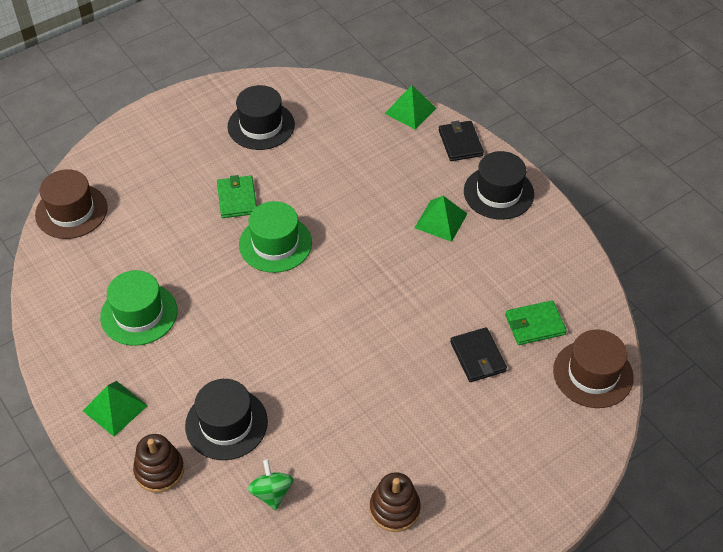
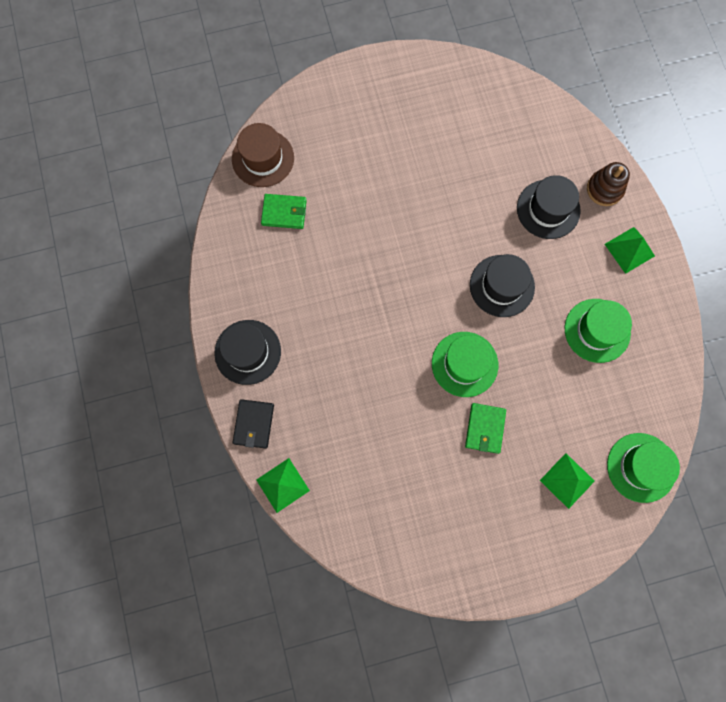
camera: 160 degrees left, 25 degrees up
brown hat [35,169,108,239] -> green hat [607,433,680,503]
black hat [228,85,295,150] -> black hat moved to [470,254,535,317]
green spinning top [248,459,294,510] -> none
brown stacking toy [370,472,421,532] -> none
green pyramid [415,196,467,242] -> green pyramid moved to [540,453,595,509]
black wallet [450,327,507,382] -> none

